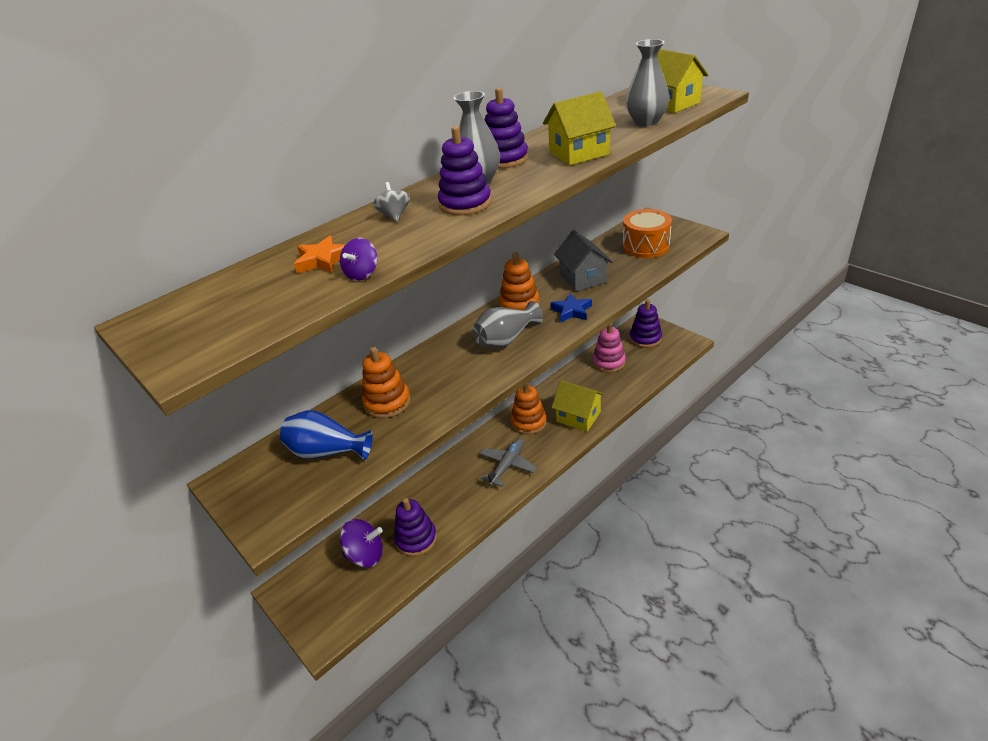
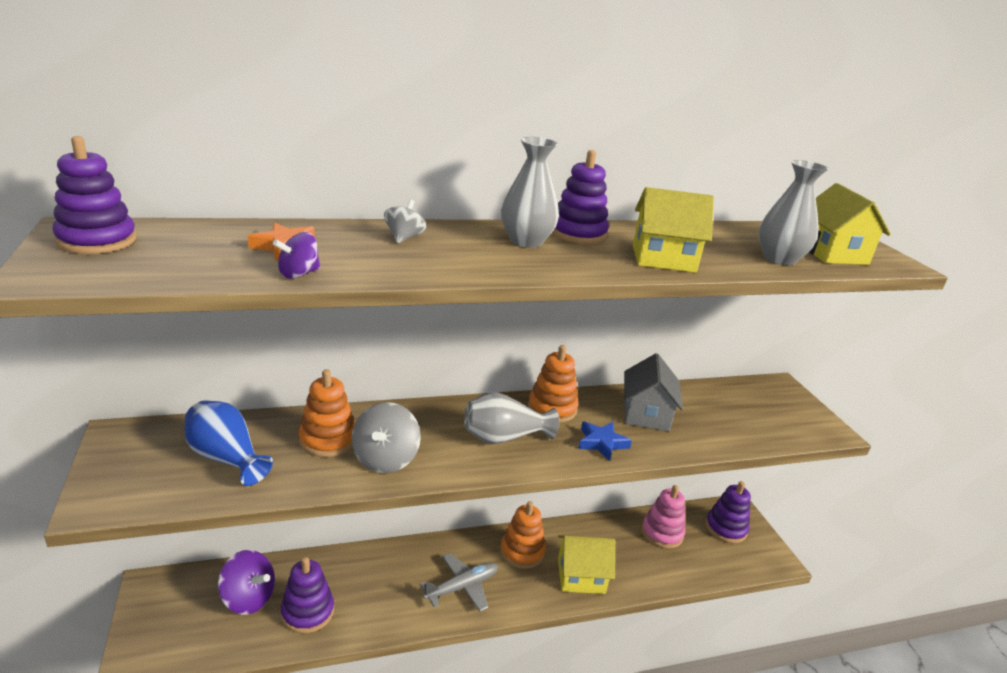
camera: 20 degrees right, 10 degrees down
purple stacking toy [438,126,492,215] -> purple stacking toy moved to [52,136,136,254]
yellow house [551,380,605,432] -> yellow house turned 60 degrees counterclockwise [558,535,615,594]
orange drum [623,209,672,258] -> none
none -> grey spinning top [352,402,421,473]

